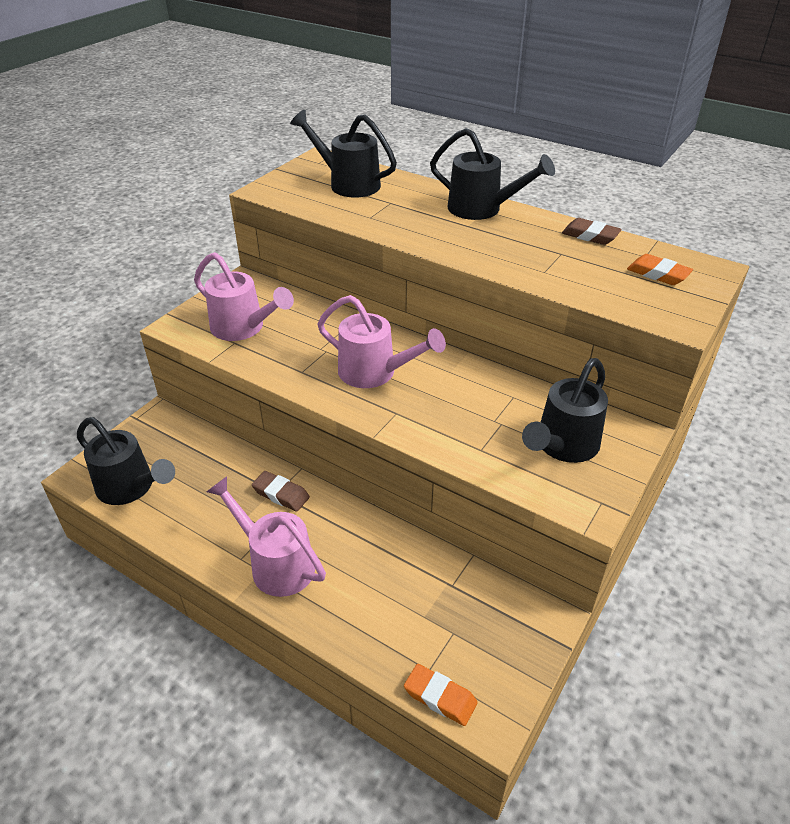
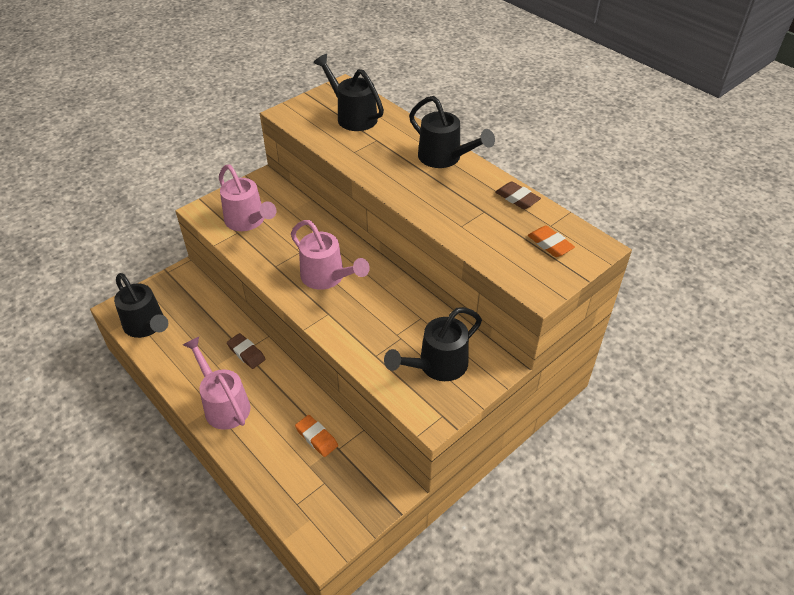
camera: 15 degrees right, 5 degrees up
orange eraser [404,664,478,726] -> orange eraser moved to [295,415,338,457]

